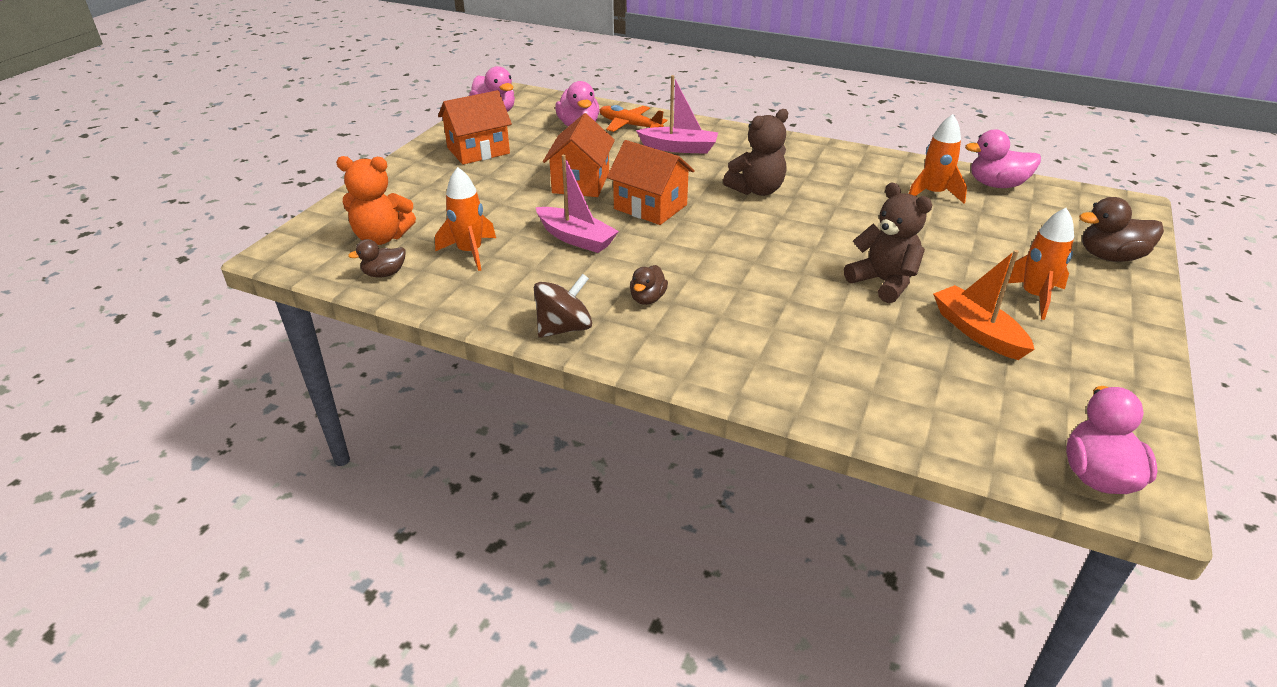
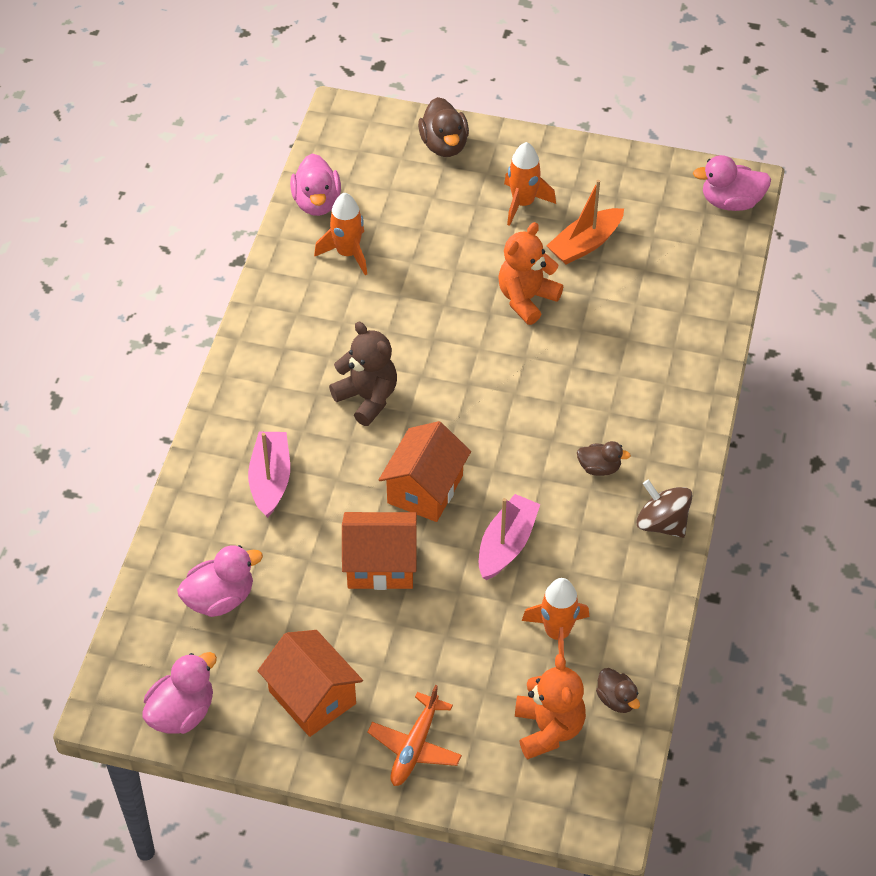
camera: 100 degrees left, 15 degrees up
orange plane [600,105,667,132] -> orange plane moved to [367,685,462,786]
brown teddy bear [844,183,932,303] -> orange teddy bear [498,222,563,325]

